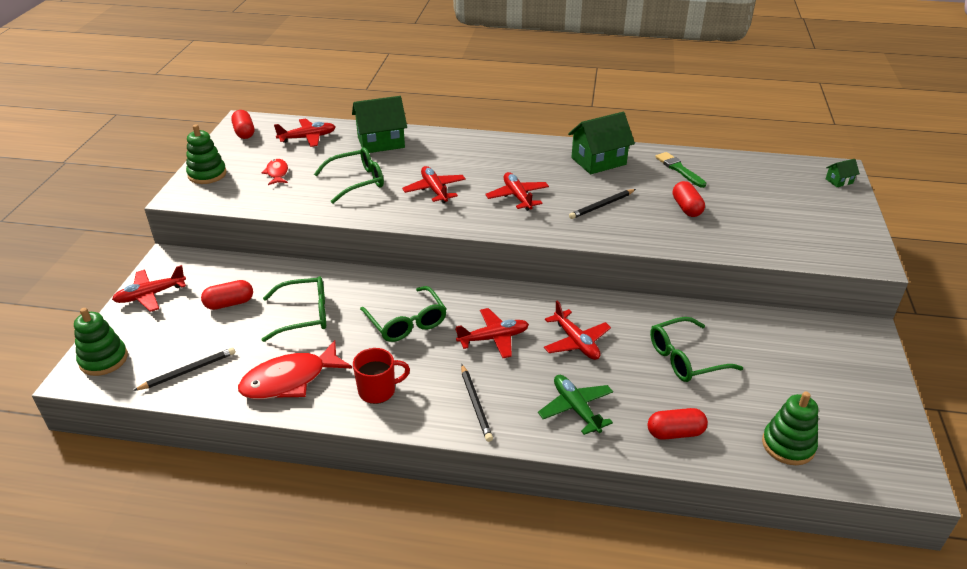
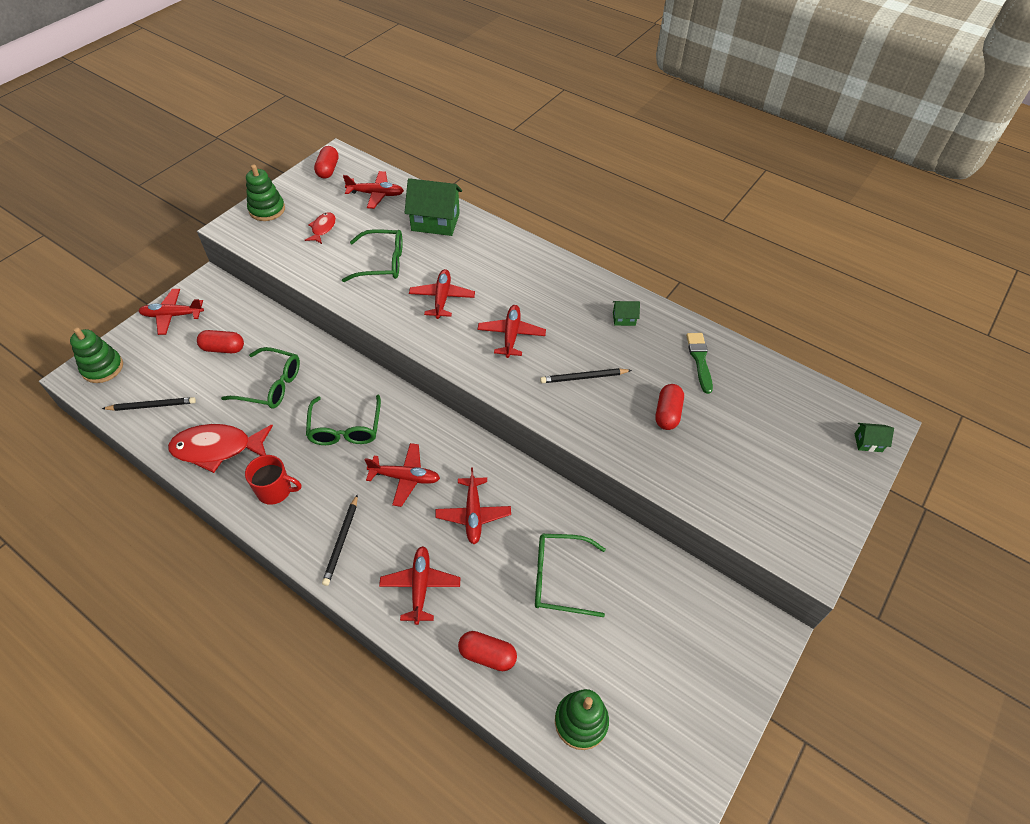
camera: 25 degrees right, 15 degrees up
green plane [538,375,613,435] -> red plane [379,546,460,625]
green house [568,112,635,174] -> green house [613,301,640,326], size x0.46

